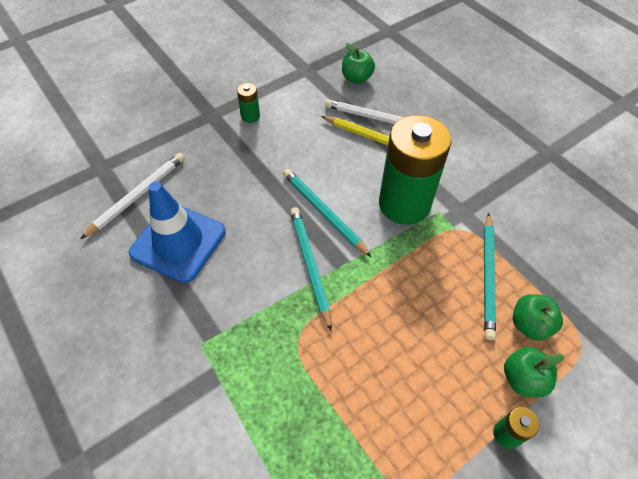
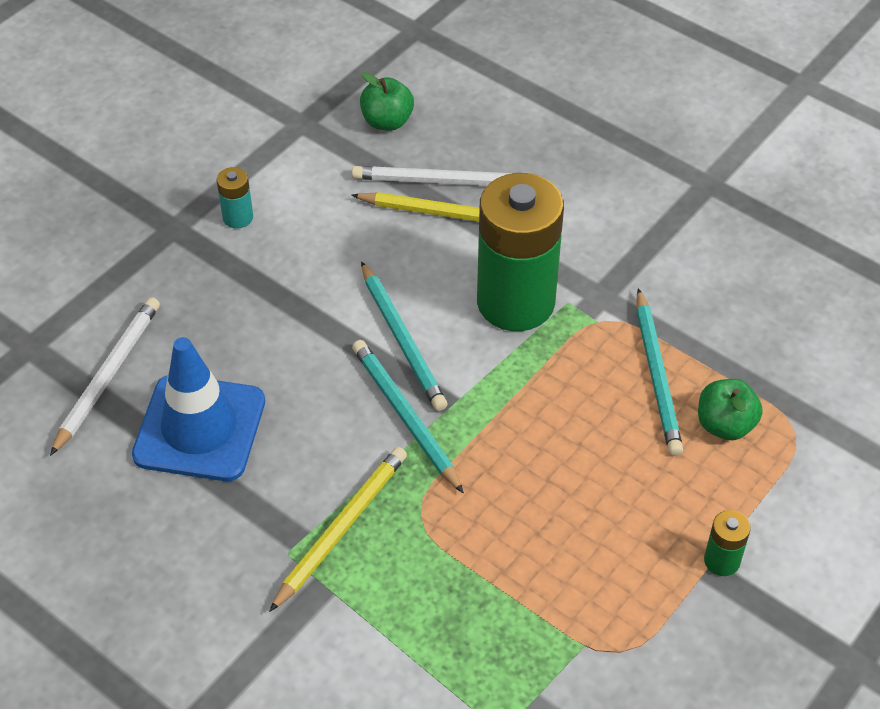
camera: 15 degrees left, 5 degrees down
green battery [237,83,260,123] -> turquoise battery [217,167,253,229]
turquoise pencil [283,169,372,258] -> turquoise pencil turned 150 degrees counterclockwise [361,261,448,411]
green apple [504,347,564,397] -> none
none -> yellow pencil [269,447,407,612]

